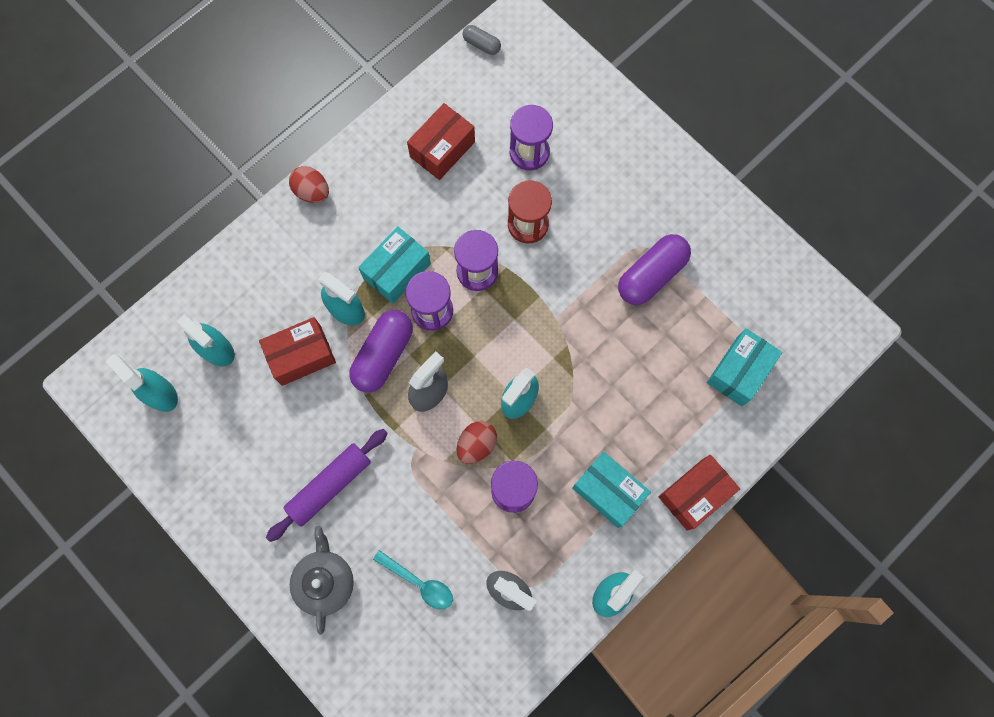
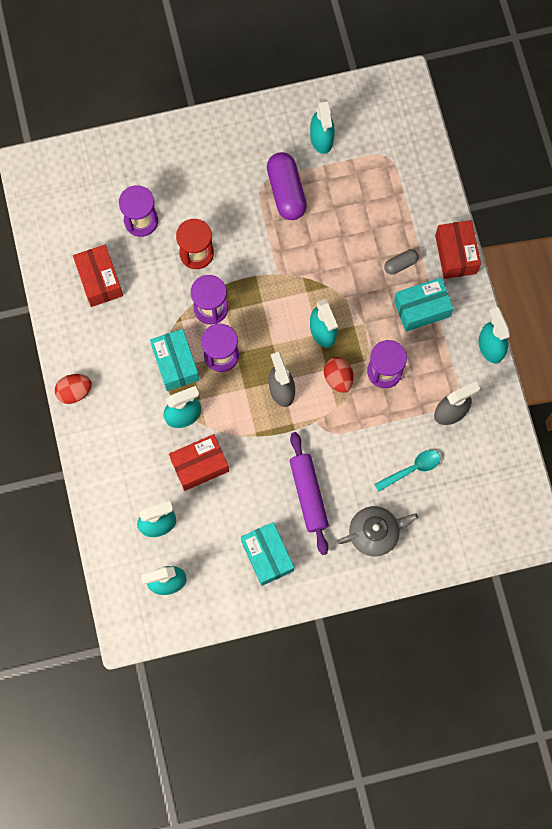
camera: 60 degrees left, 0 degrees up
red box [259,317,336,386] -> red box turned 60 degrees clockwise [169,434,229,491]
grey teapot [290,526,354,635] -> grey teapot turned 135 degrees clockwise [337,506,418,556]
purple capsule [349,310,413,393] -> none
grey capsule [463,25,501,55] -> grey capsule moved to [384,249,419,275]
turquoise box [707,328,783,406] -> turquoise box moved to [241,522,294,586]
none -> turquoise spray bottle [310,98,335,154]

